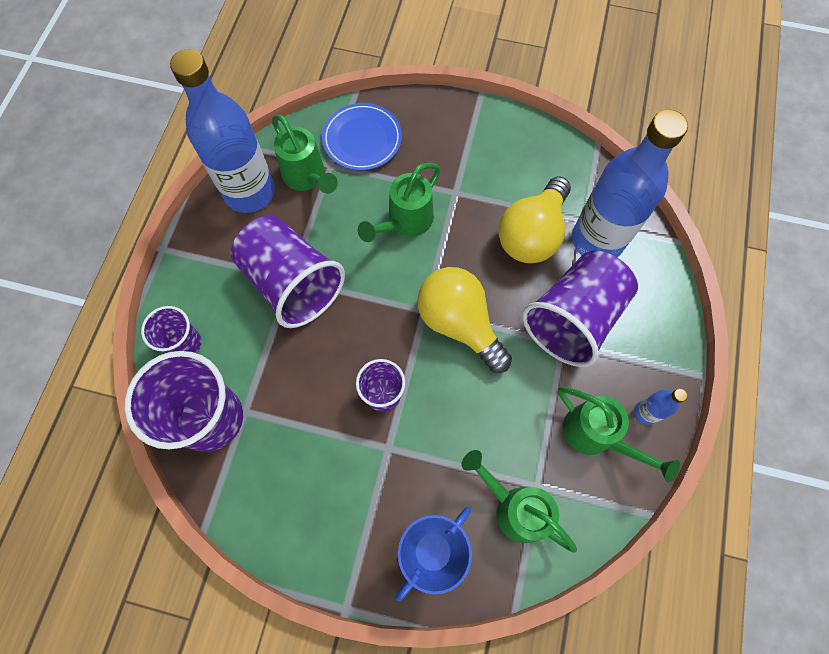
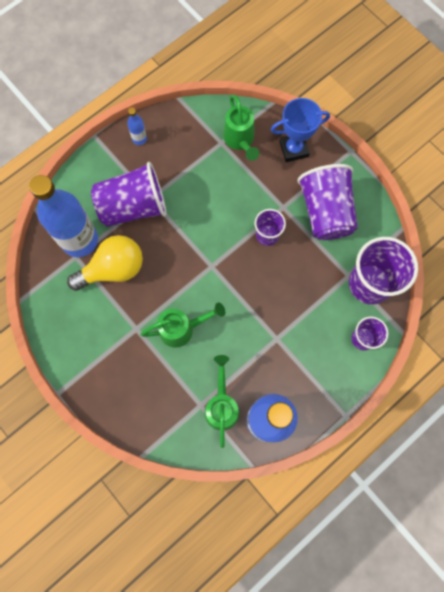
camera: 145 degrees left, 5 degrees up
purple cup [231,215,345,328] -> purple cup moved to [297,164,358,240]
blue plate [322,103,402,170] -> none
yellow light bulb [417,267,512,373] -> none
green watering can [558,387,680,482] -> none

